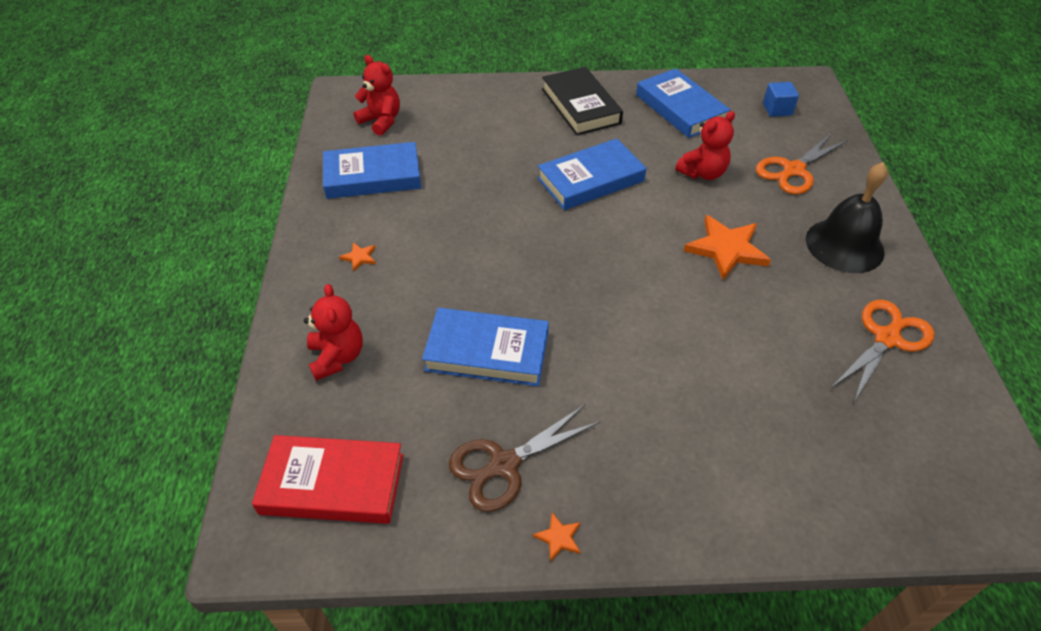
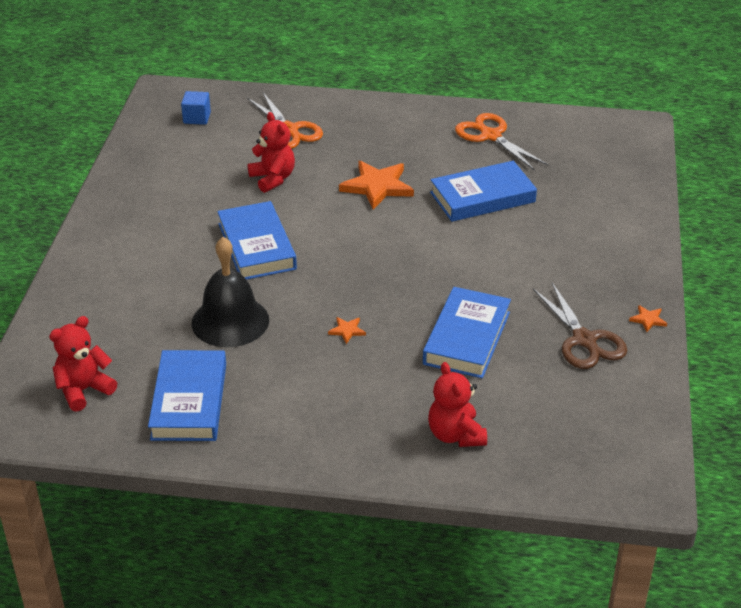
camera: 80 degrees left, 10 degrees down
red book [252,435,403,524] -> none
red teddy bear [304,284,363,381] -> red teddy bear turned 105 degrees counterclockwise [428,362,487,447]
orange star [339,243,376,271] -> orange star moved to [328,317,366,344]
black book [542,67,623,136] -> none
blue book [636,68,731,138] -> blue book moved to [430,161,537,222]
black bell [806,162,888,273] -> black bell moved to [192,237,269,347]

